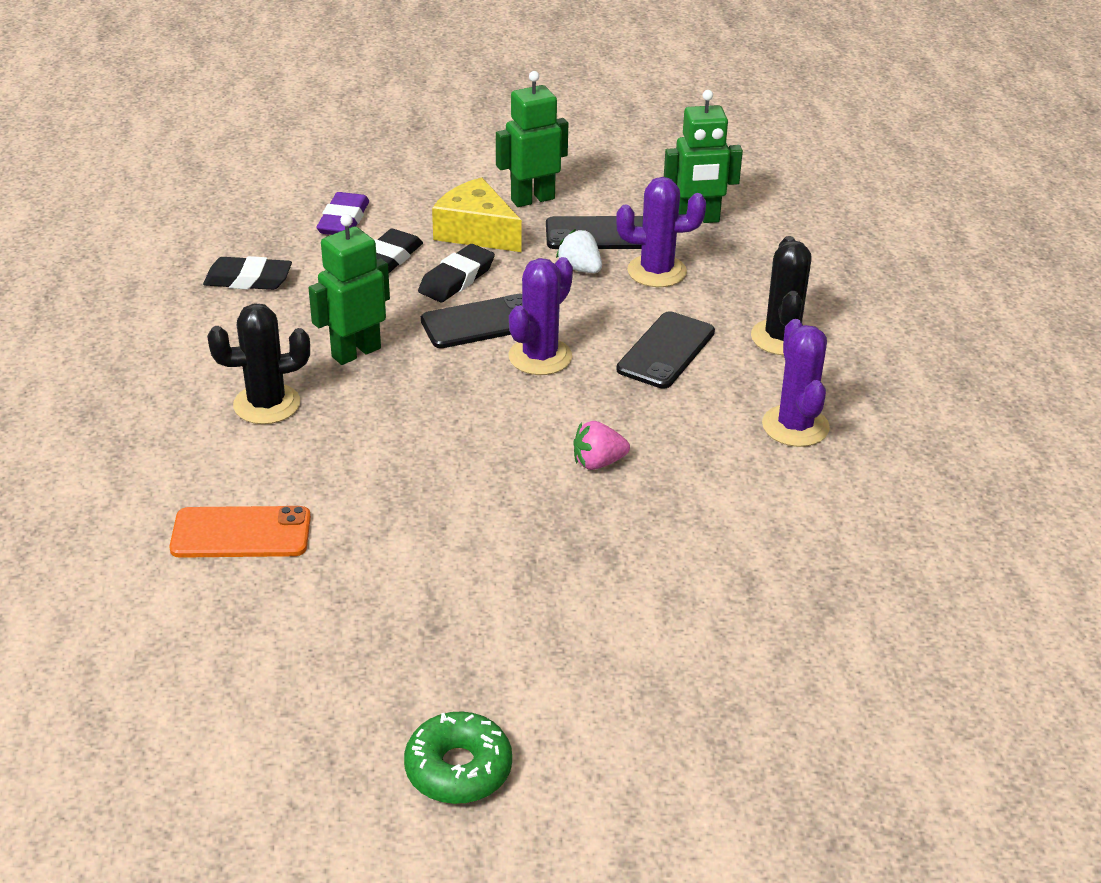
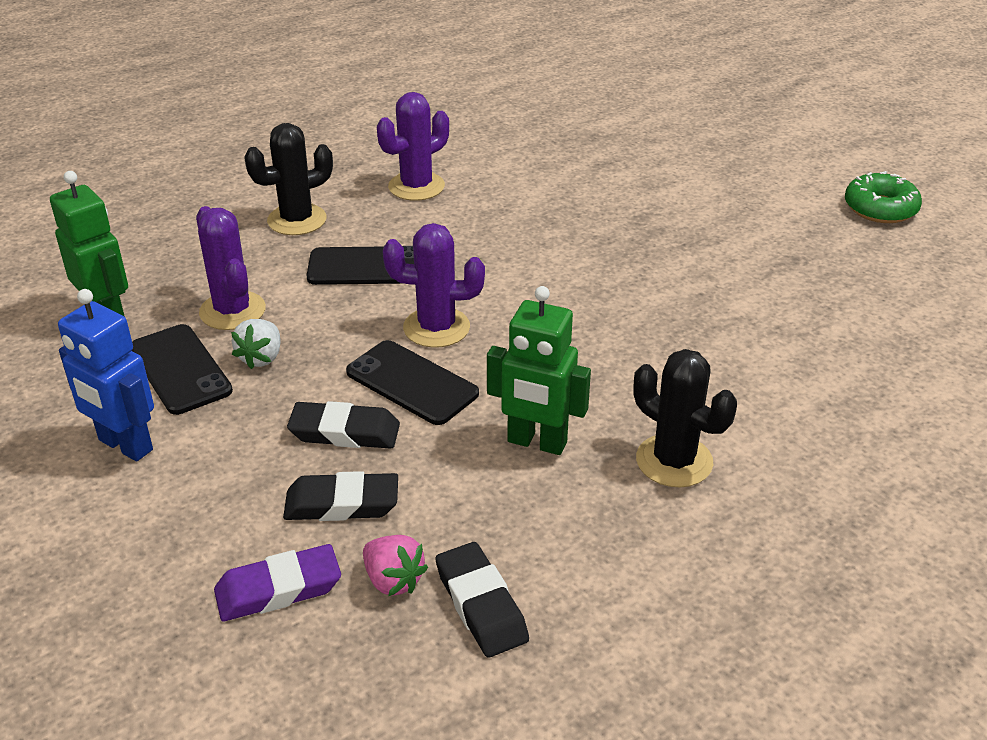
camera: 120 degrees left, 0 degrees up
orange phone [169,506,311,558] -> none
yellow cheese [432,177,522,252] -> none
green robot [496,71,568,207] -> blue robot [58,289,154,461]
pink strawberry [573,421,630,470] -> pink strawberry moved to [363,535,428,596]

